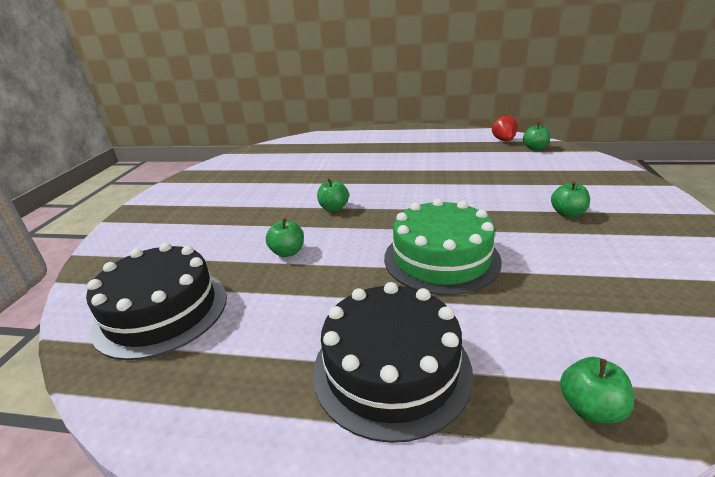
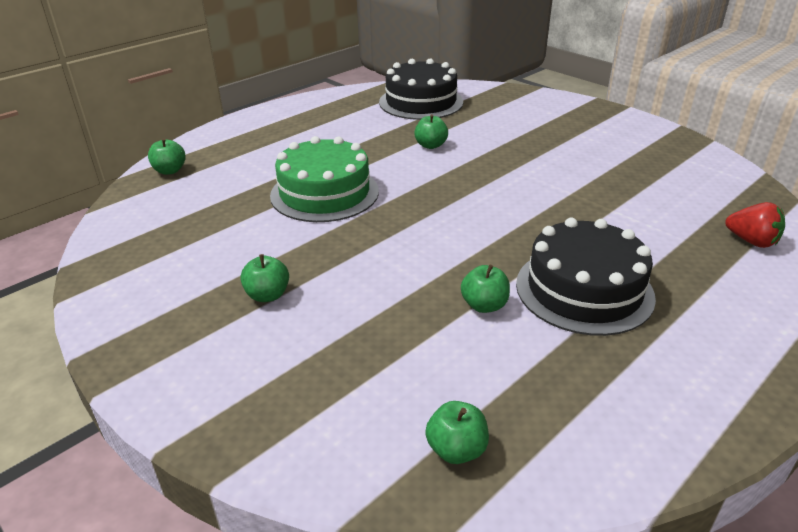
camera: 125 degrees right, 5 degrees up
black cake [313,282,473,443] -> black cake moved to [516,217,656,336]
green apple [317,178,349,212] -> green apple moved to [461,264,510,313]
red strawberry [492,114,518,141] -> red strawberry moved to [725,202,785,248]

